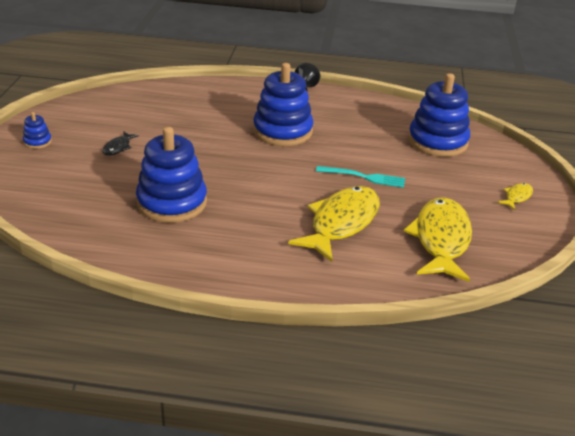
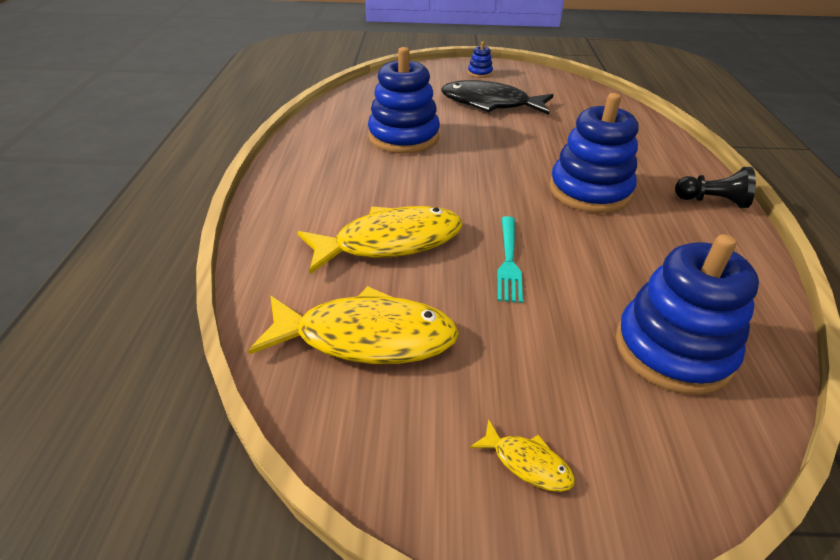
camera: 85 degrees right, 5 degrees up
black fish [102,131,139,156] -> black fish [441,80,553,115], size x2.33
yellow fish [288,186,380,262] -> yellow fish turned 45 degrees counterclockwise [297,206,463,274]

